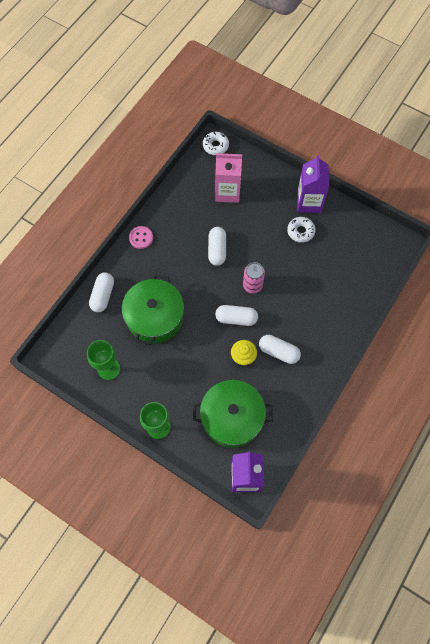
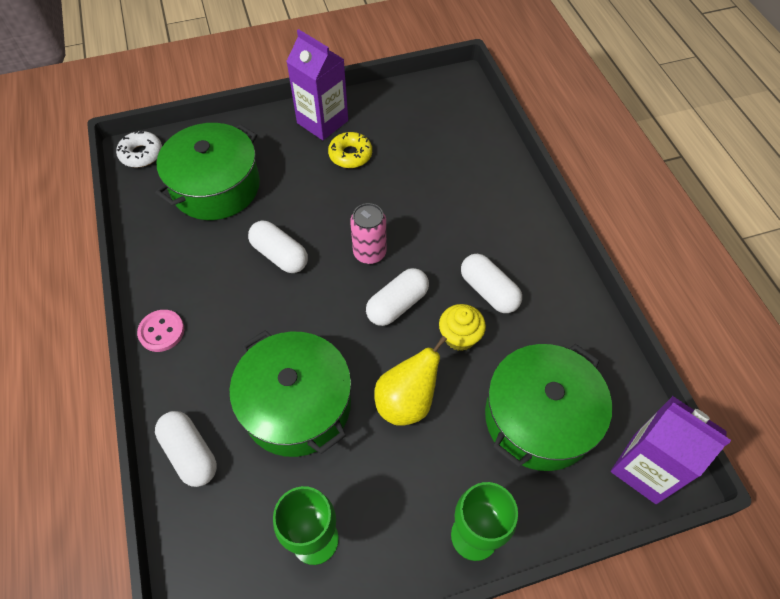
camera: 50 degrees left, 10 degrees down
pink carton [215,153,242,203] -> green pot [155,123,260,220]
white capsule [259,335,301,364] -> white capsule turned 75 degrees clockwise [461,254,522,313]
white donut [287,217,316,243] -> yellow donut [328,132,372,168]
none -> yellow pear [374,336,447,426]

